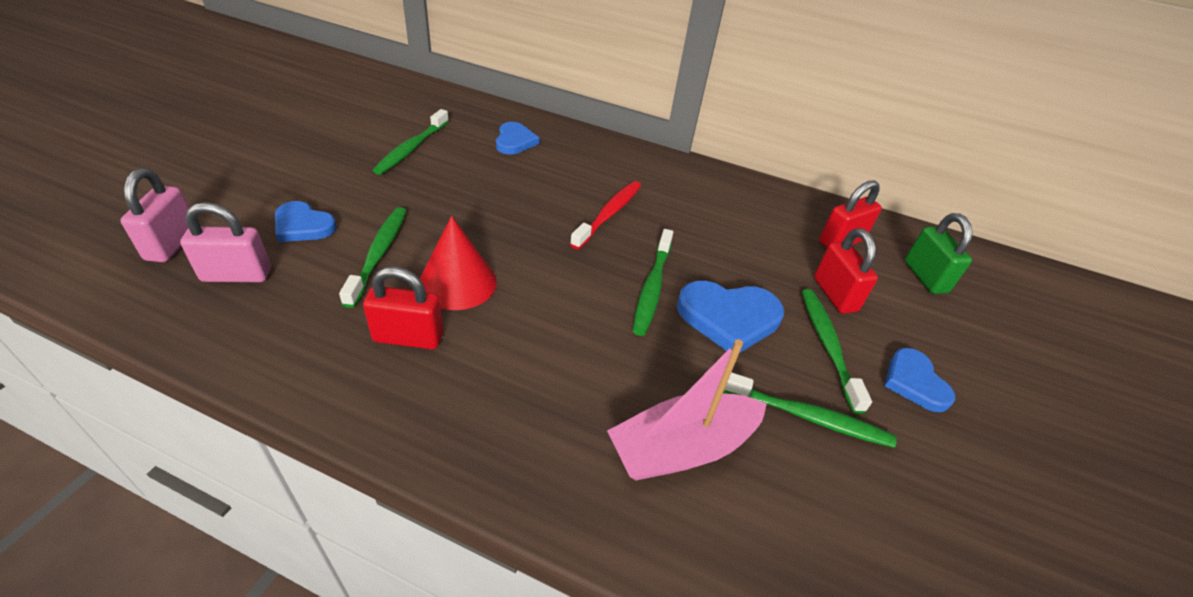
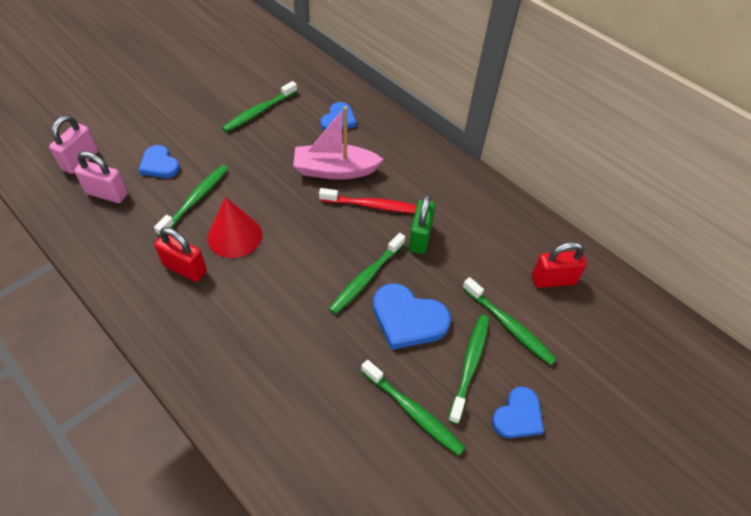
camera: 25 degrees right, 10 degrees up
red toothbrush [570,181,641,250] -> red toothbrush turned 45 degrees clockwise [319,188,417,213]
pink boat [607,339,767,480] -> pink boat moved to [293,106,383,180]
red padlock [814,228,878,314] -> green toothbrush [463,277,557,365]
blue heart [885,348,955,412] -> blue heart turned 150 degrees counterclockwise [492,386,544,438]
green padlock [905,213,973,294] -> green padlock moved to [408,194,435,254]

